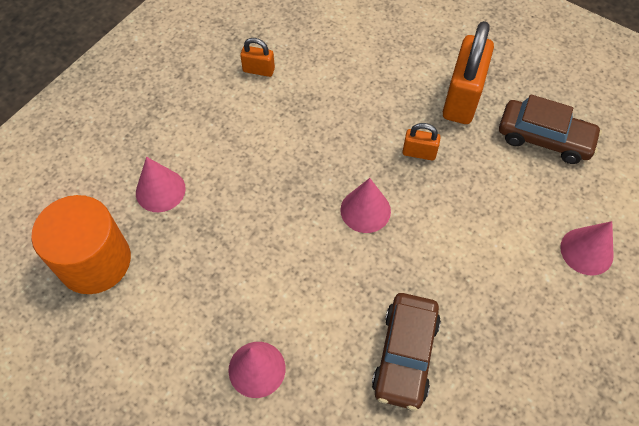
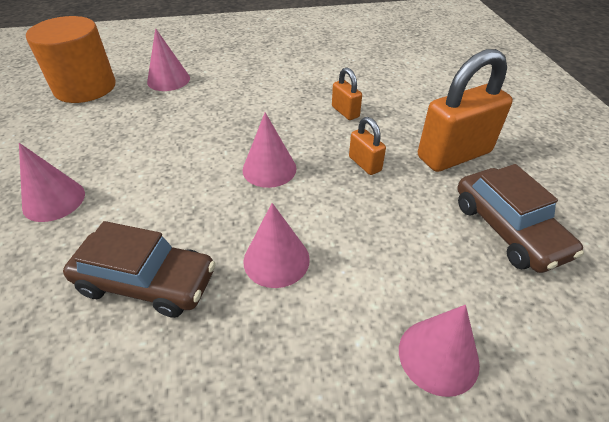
camera: 45 degrees right, 15 degrees down
orange padlock [240,38,275,77] -> orange padlock moved to [332,68,362,120]
brown car [372,293,441,411] -> brown car turned 135 degrees counterclockwise [63,221,216,318]
none -> pink cone [243,203,310,288]

